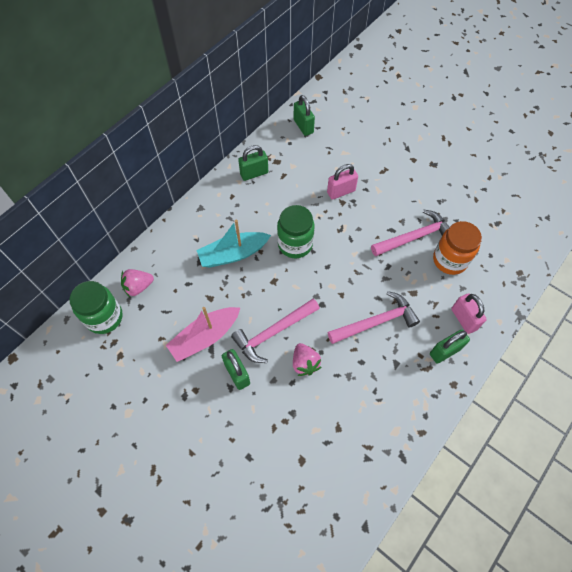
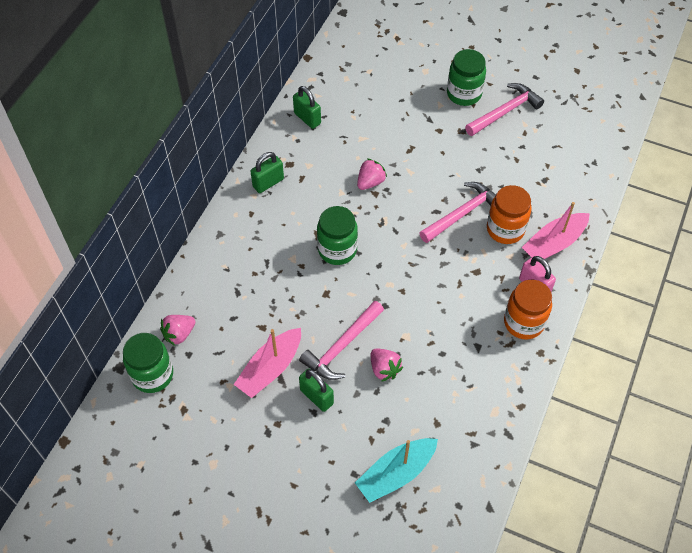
camera: 15 degrees left, 5 degrees down
turquoise boat [196,220,271,267] -> turquoise boat moved to [355,438,438,503]
pink padlock [327,164,358,200] -> pink strawberry [357,158,387,190]
pink hammer [328,291,420,344] -> pink hammer moved to [465,83,544,136]
green padlock [430,330,470,364] -> orange jar [504,280,552,340]
none -> green jar [447,49,486,106]
none -> pink boat [522,202,590,259]

